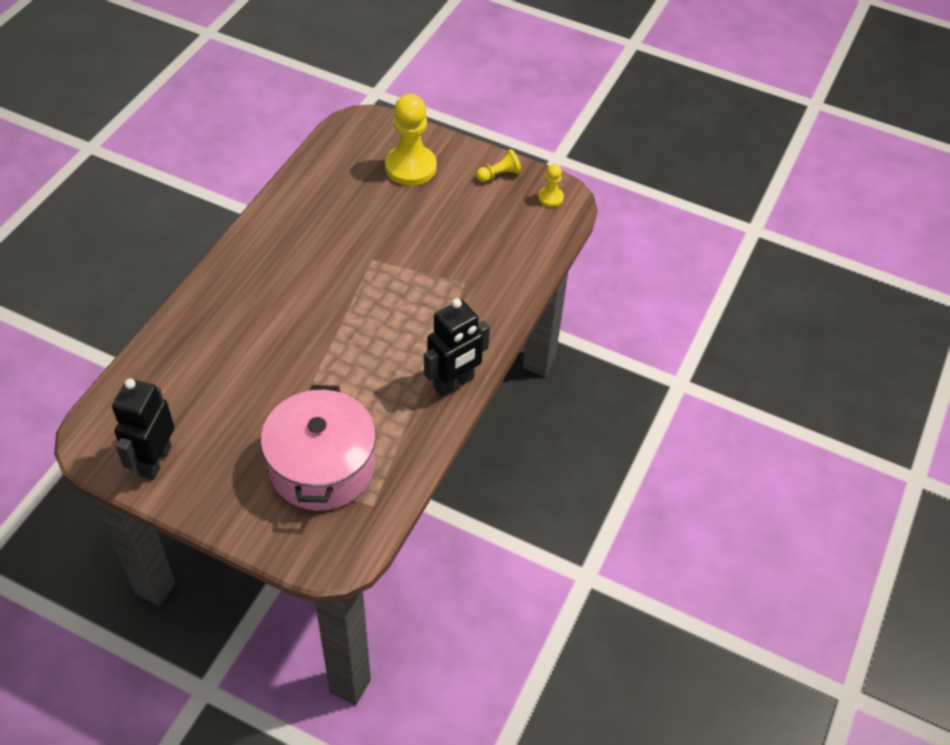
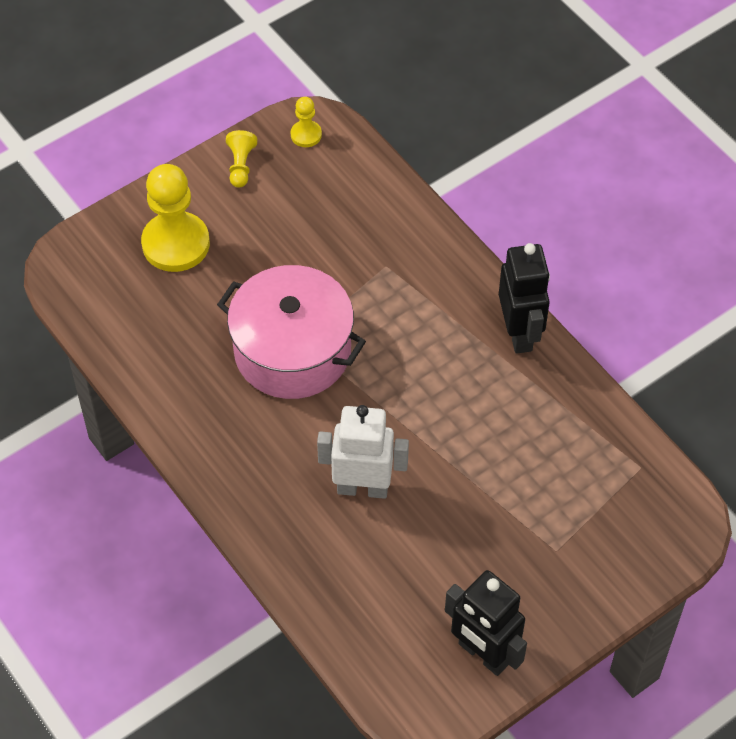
camera: 60 degrees left, 5 degrees up
pink pot [261,385,376,511] -> pink pot moved to [217,265,366,399]
none -> white robot [317,405,409,499]

